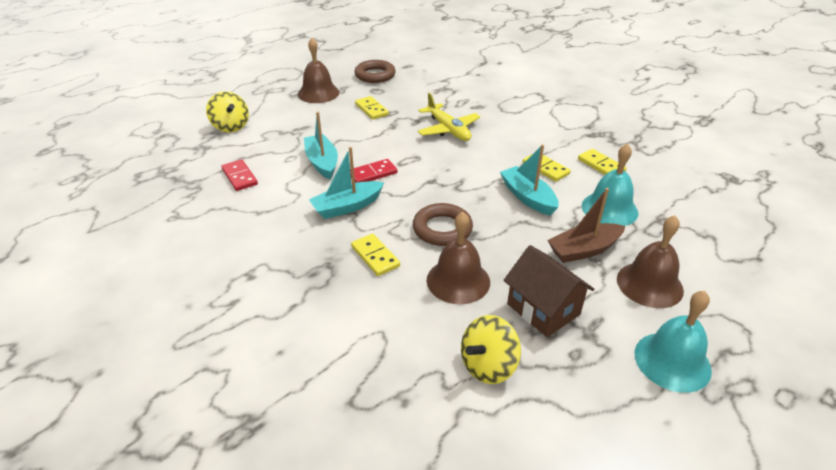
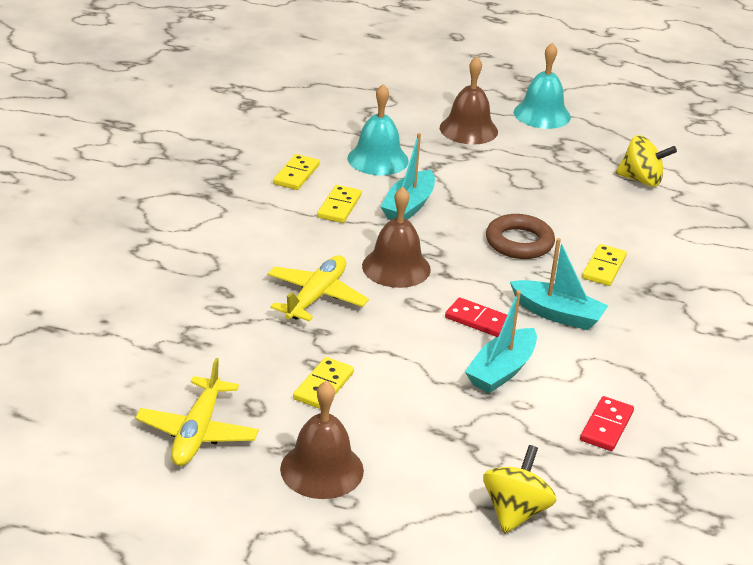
camera: 125 degrees left, 5 degrees down
brown ring [354,60,396,83] -> yellow plane [135,358,259,466]
brown bell [427,212,490,304] -> brown bell moved to [362,187,431,288]
brown house [503,245,594,337] -> none
brown boat [547,188,625,263] -> none

